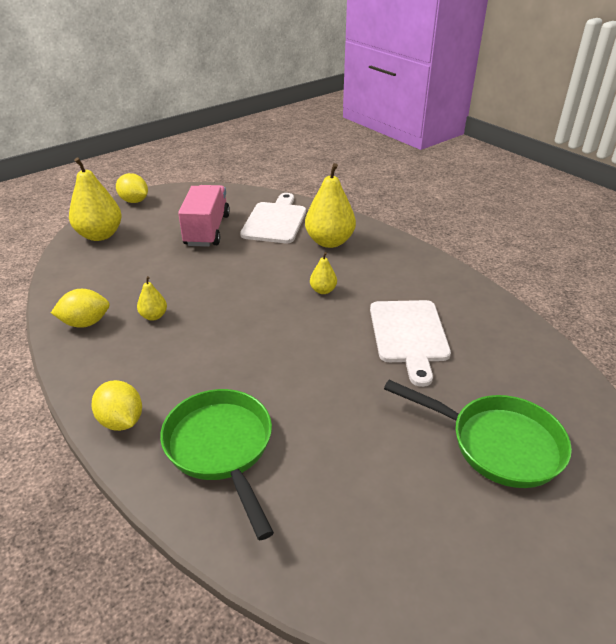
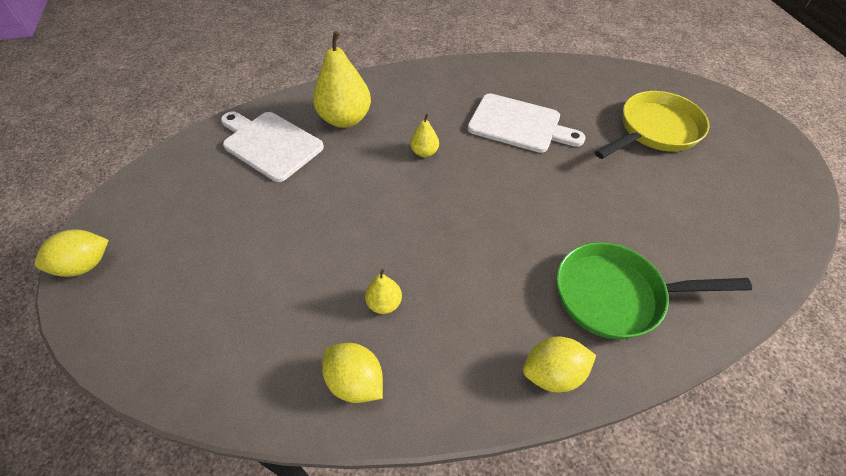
camera: 65 degrees left, 15 degrees up
yellow lemon [51,289,110,328] -> yellow lemon turned 60 degrees counterclockwise [322,343,383,403]
yellow pear [69,157,122,241] -> none
pink truck [178,185,230,247] -> none
green pan [384,380,572,488] -> yellow pan [595,91,709,159]

